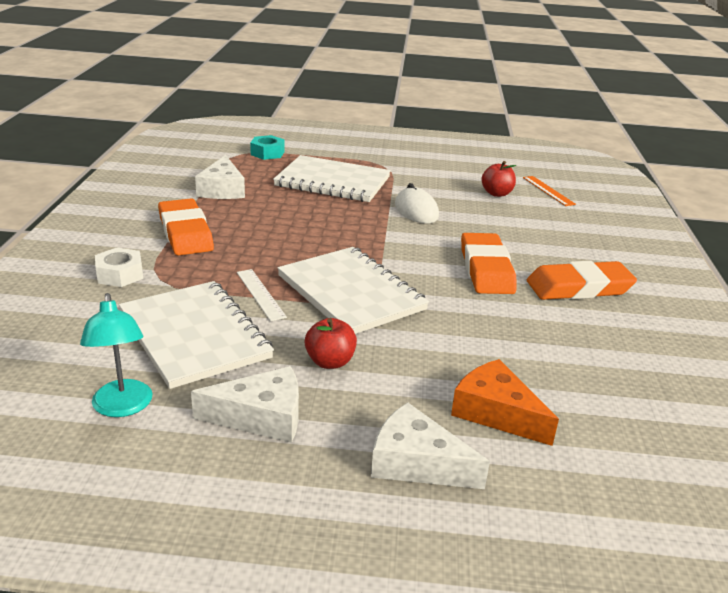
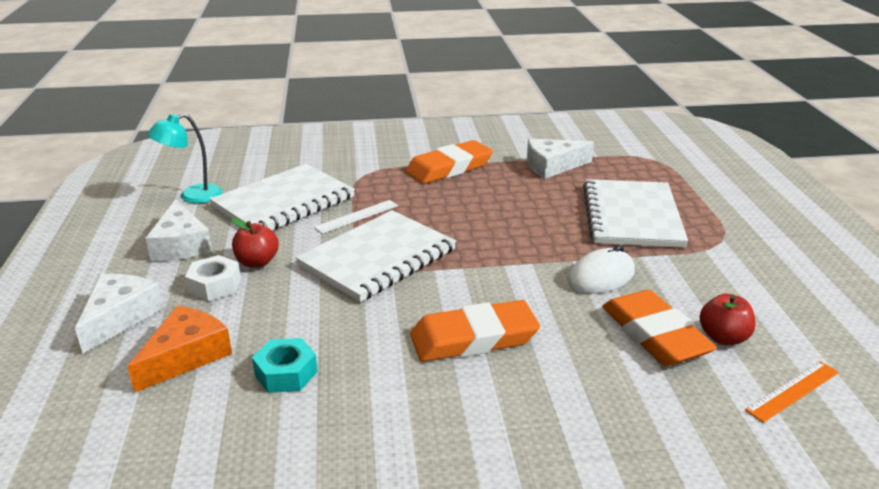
camera: 80 degrees right, 0 degrees up
white nut [95,247,143,287] -> white nut moved to [185,255,241,301]
turquoise nut [250,135,285,160] -> turquoise nut moved to [252,338,318,393]
orange eraser [527,261,637,300] -> orange eraser moved to [602,290,717,366]

